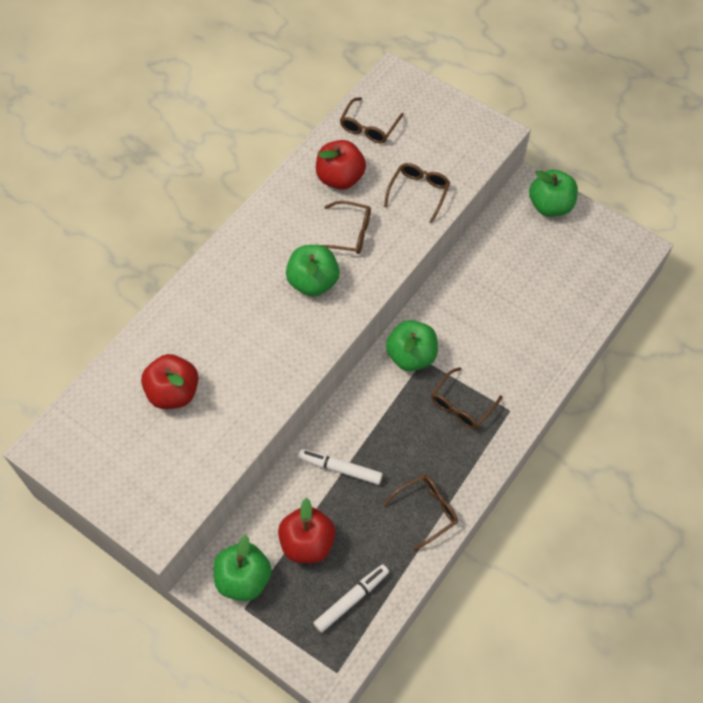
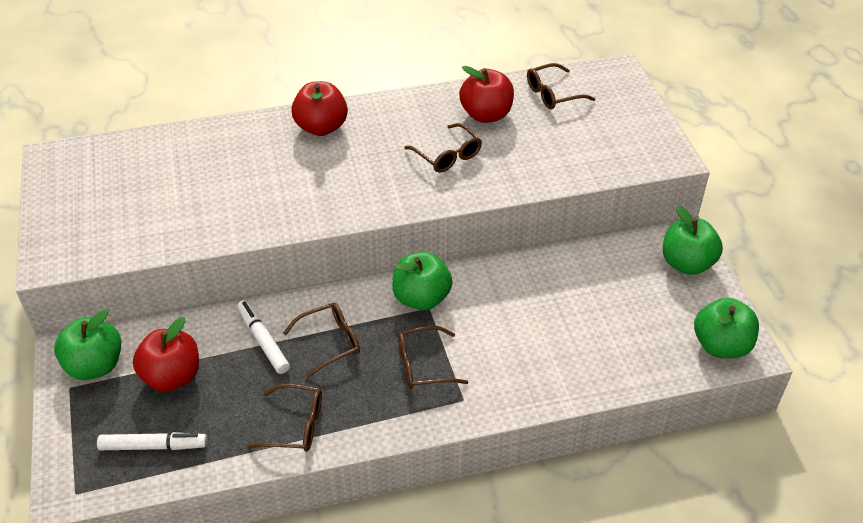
camera: 40 degrees right, 15 degrees down
red apple [141,354,199,409] -> red apple moved to [291,81,348,136]
green apple [286,245,340,296] -> green apple moved to [694,298,759,358]
brown glasses [384,163,450,223] -> brown glasses moved to [283,303,360,378]

